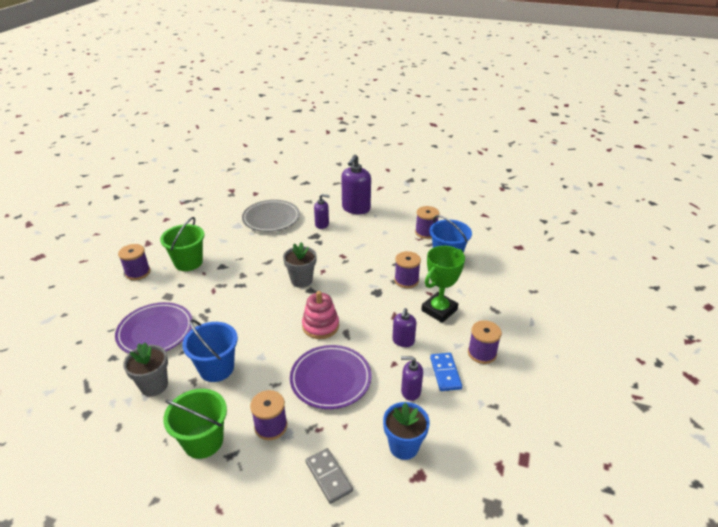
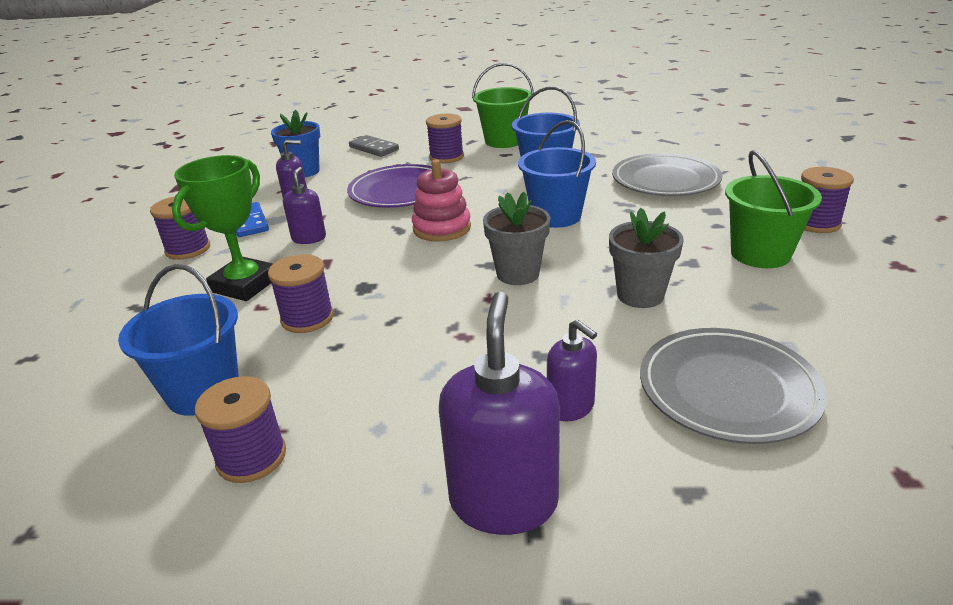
camera: 165 degrees right, 5 degrees down
purple plate [115,302,193,354] -> grey plate [612,153,722,196]
grey flower pot [123,342,168,397] -> grey flower pot moved to [609,208,684,308]
purple soap dispenser [314,194,330,229] -> purple soap dispenser turned 120 degrees counterclockwise [547,319,597,421]
none -> blue bucket [518,120,596,228]

